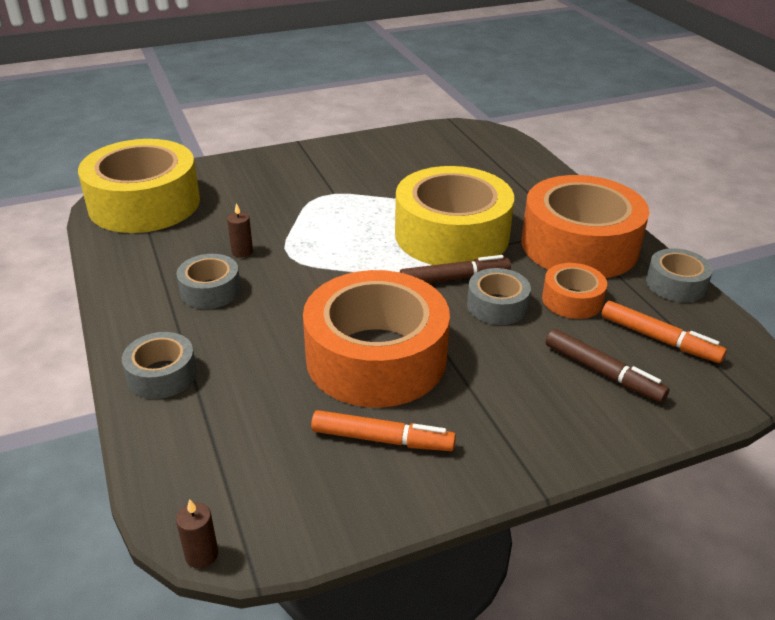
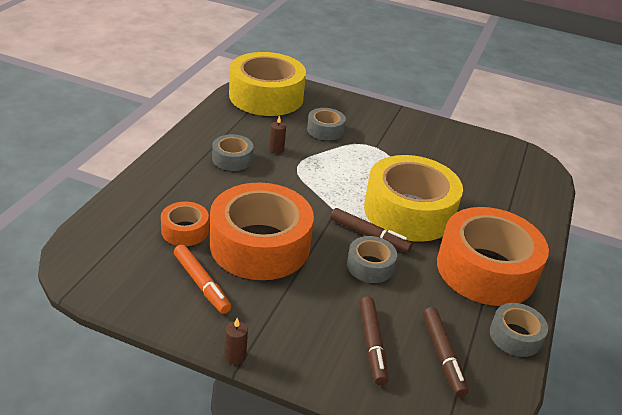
camera: 40 degrees right, 0 degrees up
grey tape [122,332,197,399] -> grey tape moved to [307,108,346,141]
brown candle [176,499,218,569] -> brown candle moved to [225,318,248,365]
orange tape [542,263,607,319] -> orange tape moved to [161,202,209,246]
orange marker [602,301,727,363] -> brown marker [423,307,469,397]

